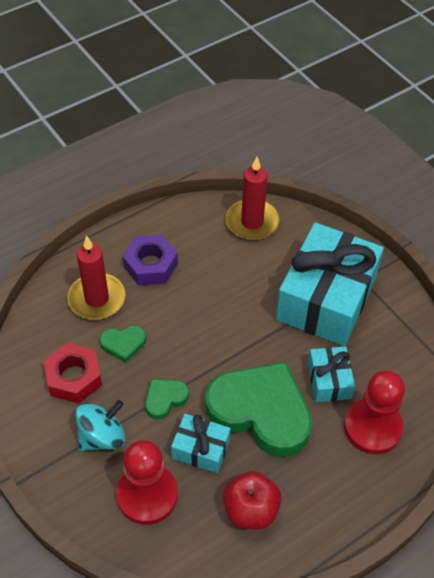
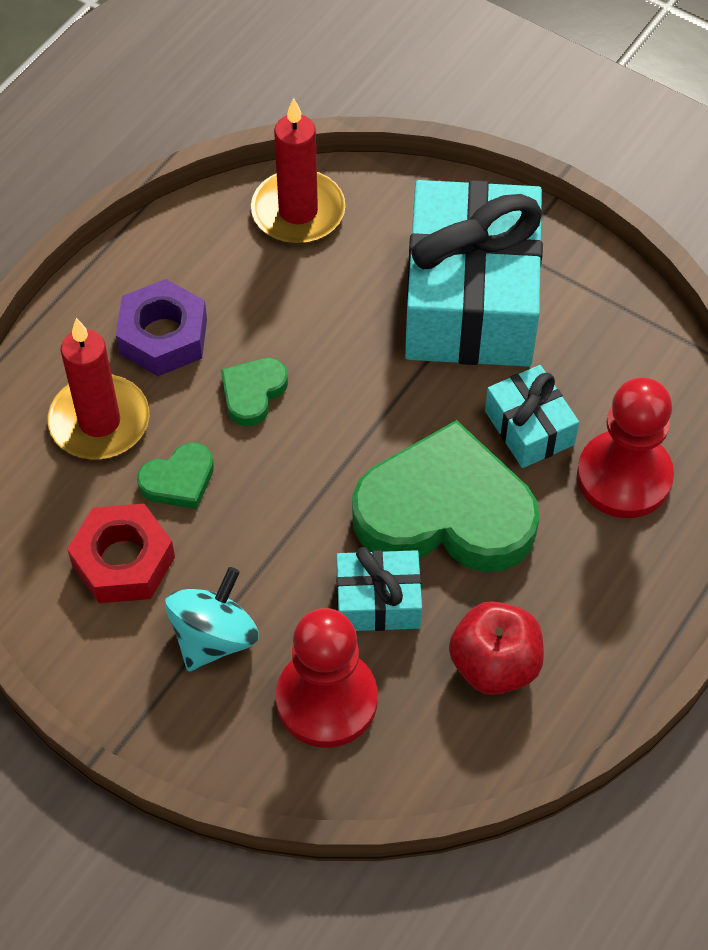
camera: 20 degrees left, 5 degrees up
green heart [145,379,189,419] -> green heart moved to [221,358,288,426]

